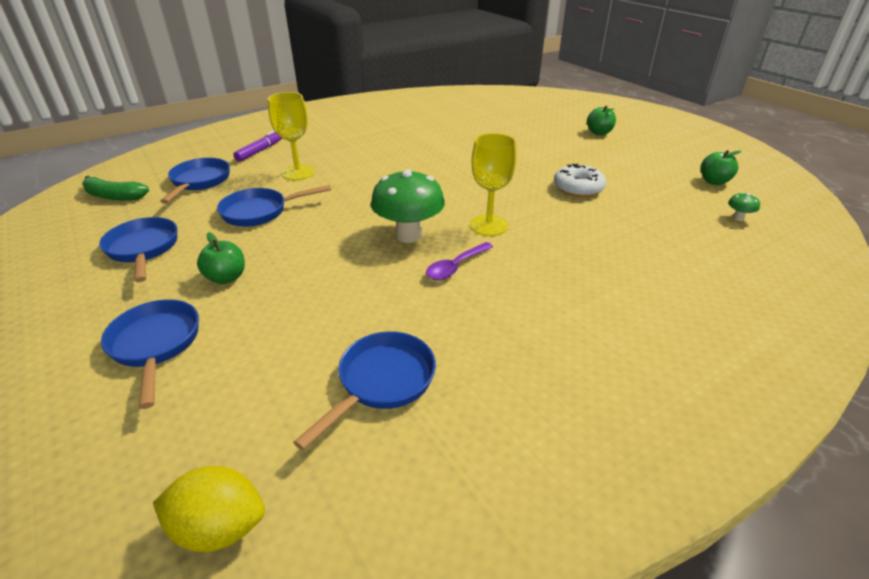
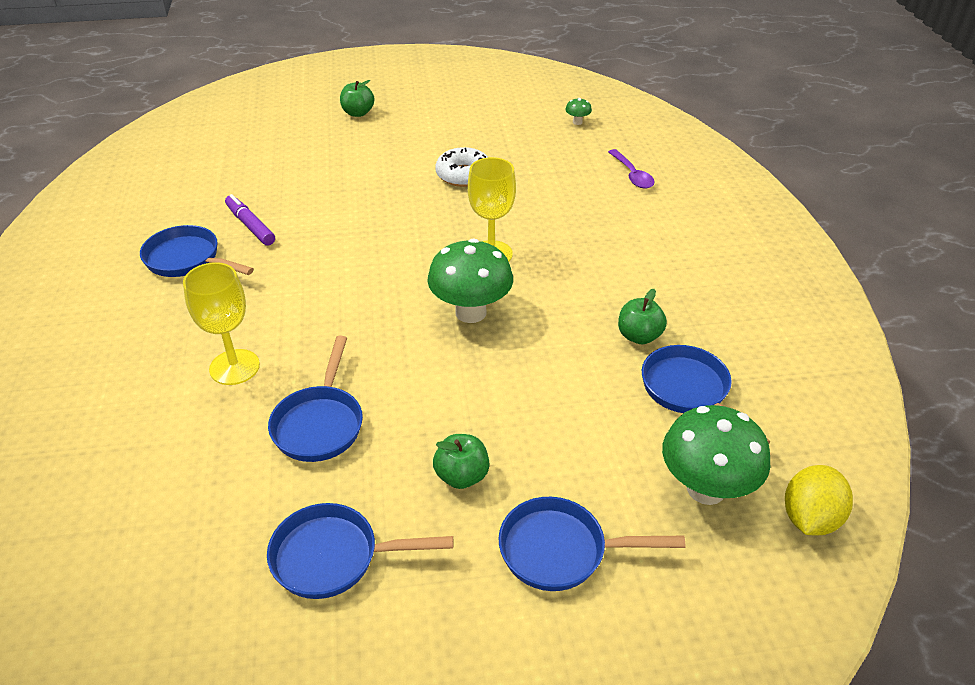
camera: 65 degrees left, 5 degrees up
green banana [82,175,149,200] -> none
blue pan [160,158,230,204] -> blue pan moved to [140,225,254,277]
purple marker [233,130,283,162] -> purple marker moved to [225,194,275,246]
purple spoon [426,242,493,280] -> purple spoon moved to [608,149,655,189]
green apple [700,150,741,185] -> green apple moved to [618,289,667,344]
none -> green mushroom [662,405,770,505]

